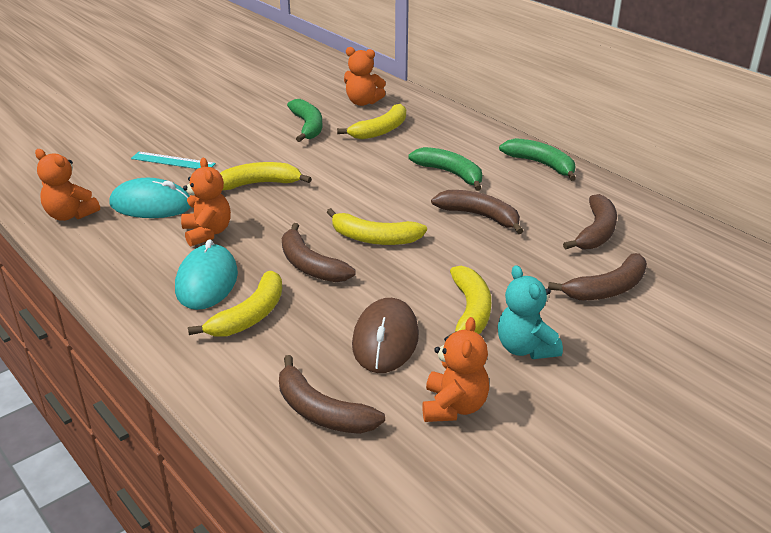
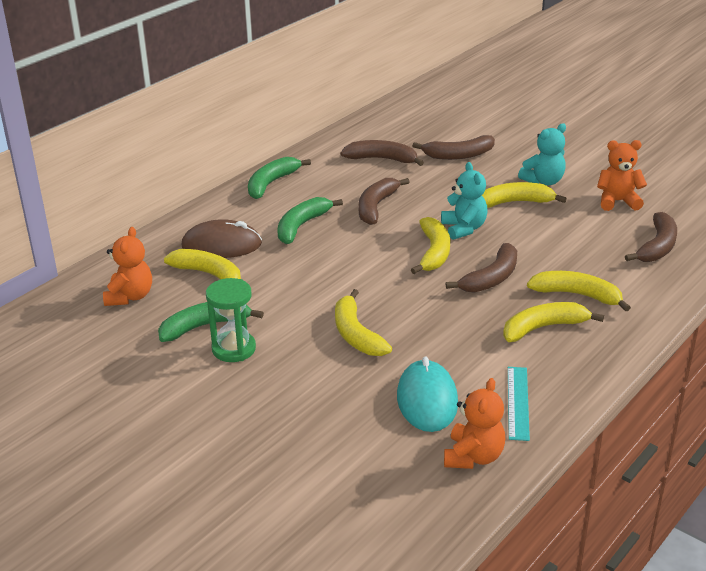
camera: 100 degrees left, 0 degrees up
turquoise ruler [131,152,216,169] -> turquoise ruler moved to [508,367,530,441]
turquoise mouse [175,239,238,310] -> yellow banana [503,302,604,342]
orange teddy bear [181,158,231,247] -> none
brown mouse [352,298,419,373] -> brown mouse moved to [182,219,262,258]
brown banana [548,253,647,301] -> brown banana turned 120 degrees clockwise [413,135,495,160]
none -> green hourglass [206,278,256,362]
none -> turquoise teddy bear [441,162,488,240]

